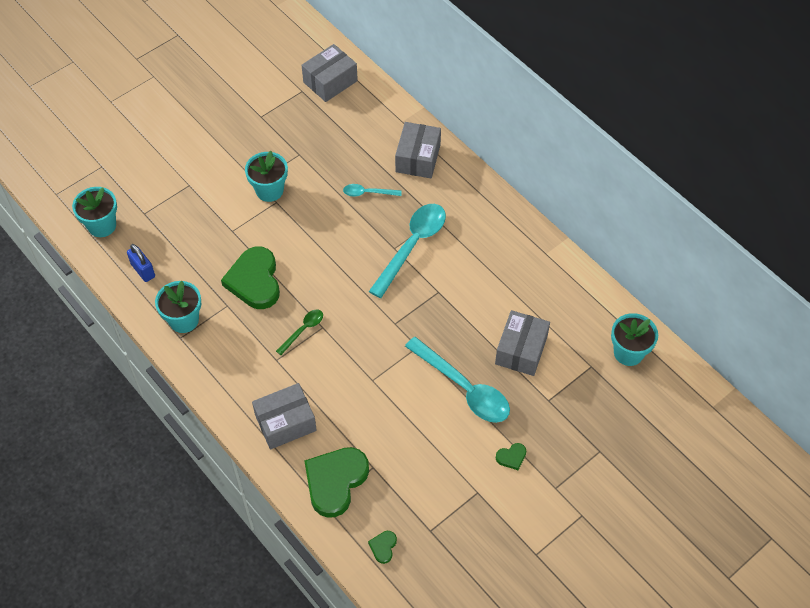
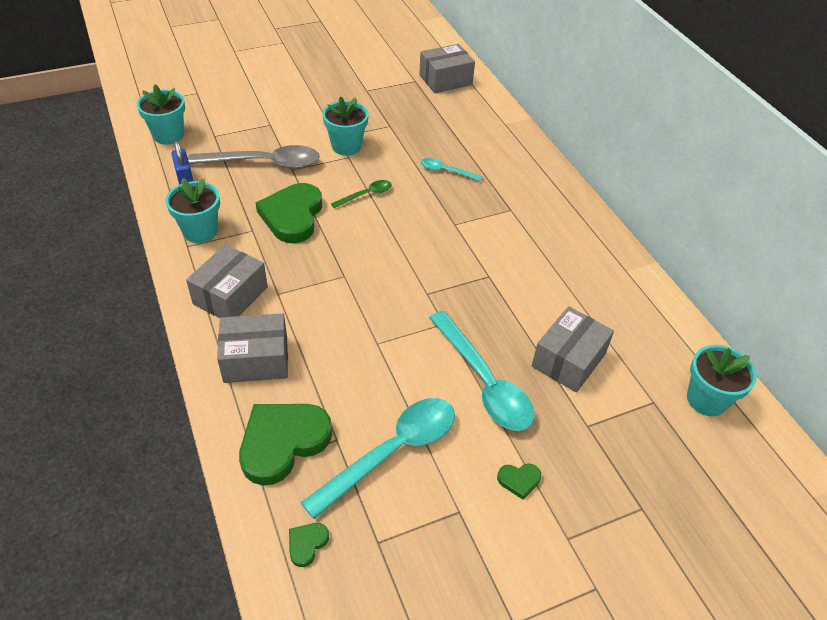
camera: 15 degrees right, 10 degrees down
green spoon [276,309,323,355] -> green spoon moved to [331,180,392,208]
turquoise spoon [369,204,446,298] -> turquoise spoon moved to [301,398,455,519]
grey box [395,122,441,178] -> grey box moved to [186,245,268,318]
none -> grey spoon [188,145,320,169]

